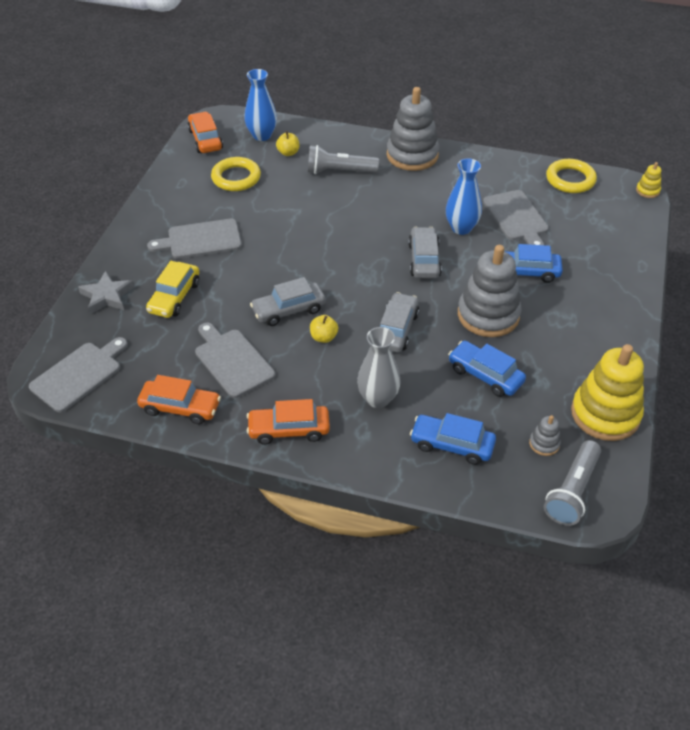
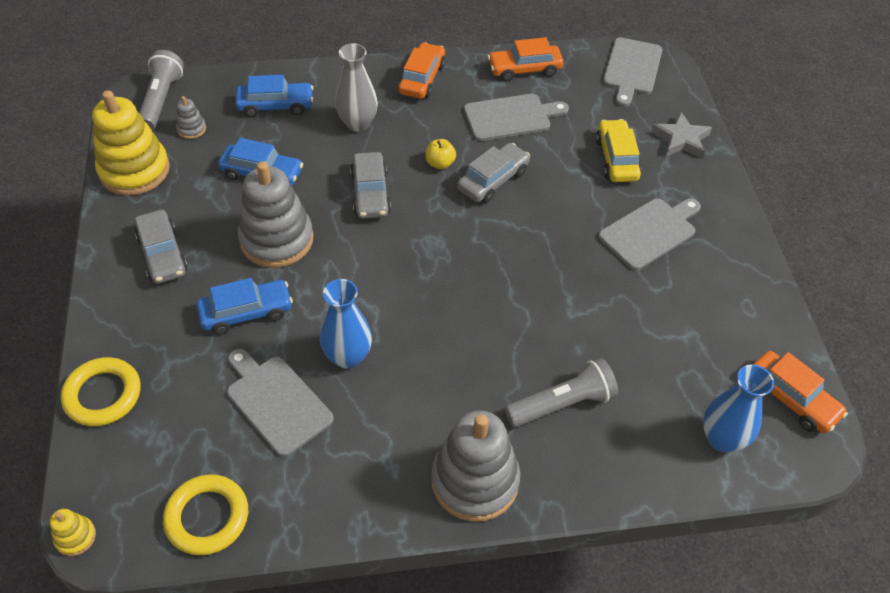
camera: 155 degrees right, 5 degrees up
grey cutting board [195,323,275,398] -> grey cutting board turned 45 degrees counterclockwise [464,94,569,141]
yellow ring [211,157,261,191] -> yellow ring moved to [61,357,140,426]
orange car [247,399,330,445] -> orange car turned 45 degrees counterclockwise [398,42,446,99]
yellow apple [276,131,299,156] -> none
grey car [408,227,442,278] -> grey car moved to [134,210,188,284]

